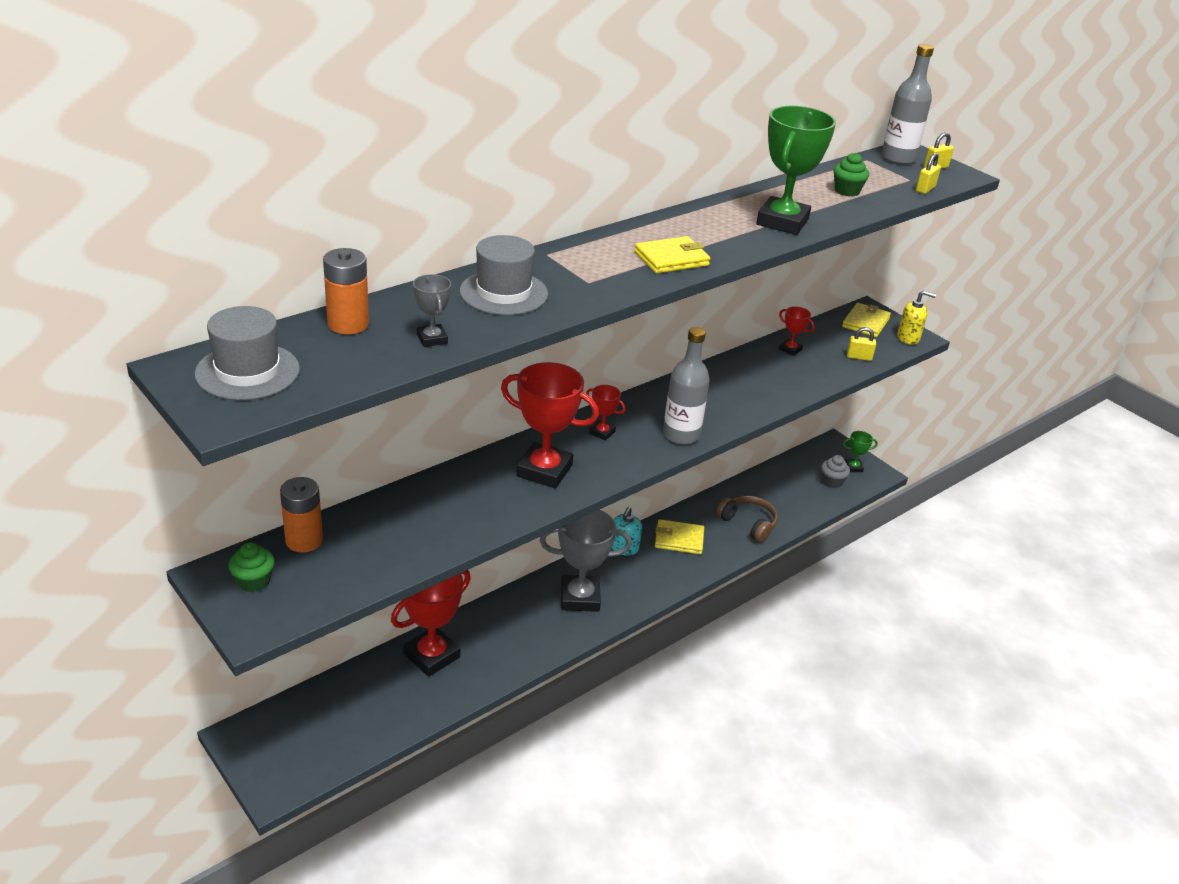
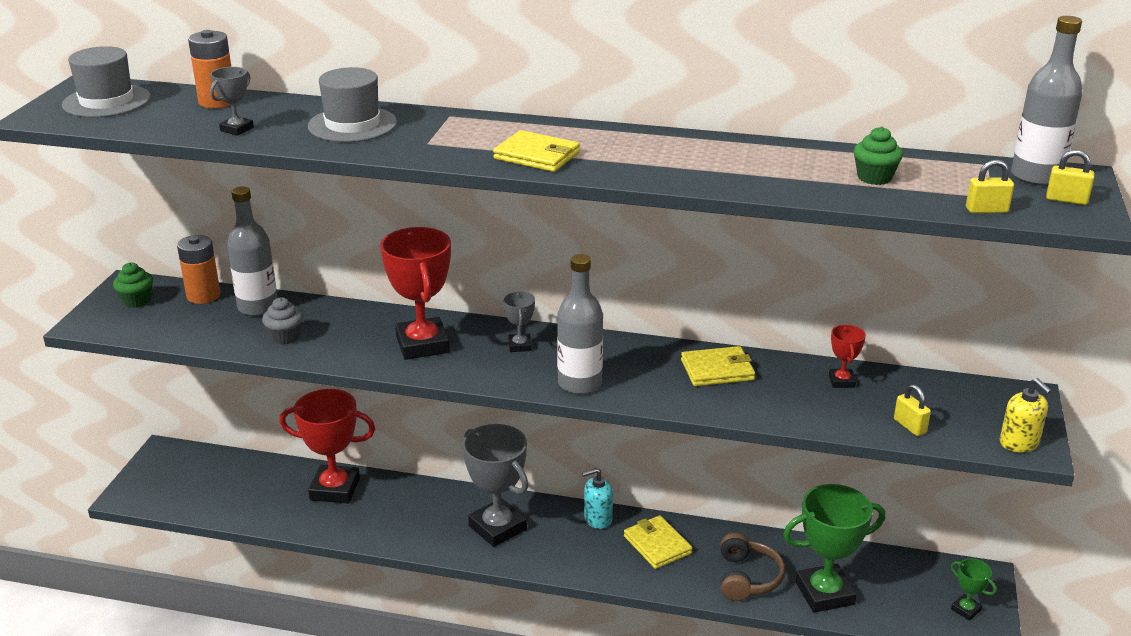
camera: 55 degrees right, 5 degrees down
red trophy [586,385,626,441] -> grey trophy [503,291,535,352]
green trophy [756,106,836,235] -> green trophy moved to [783,484,885,613]
grey cupcake [821,455,850,488] -> grey cupcake moved to [262,297,303,345]
yellow wallet [842,302,891,337] -> yellow wallet moved to [681,346,755,386]
none -> grey bottle [227,186,277,316]

